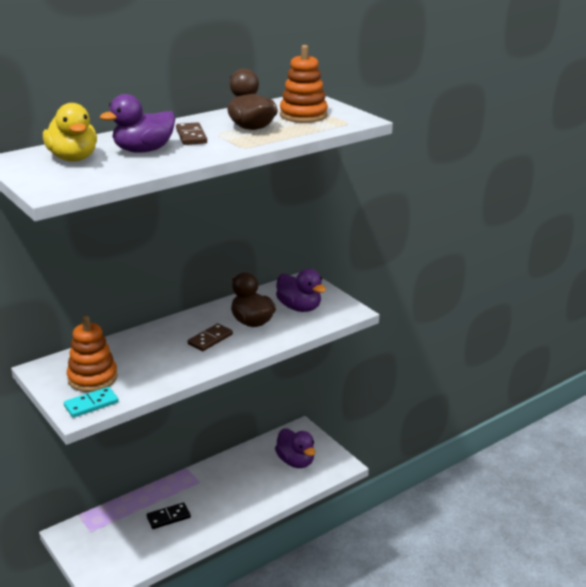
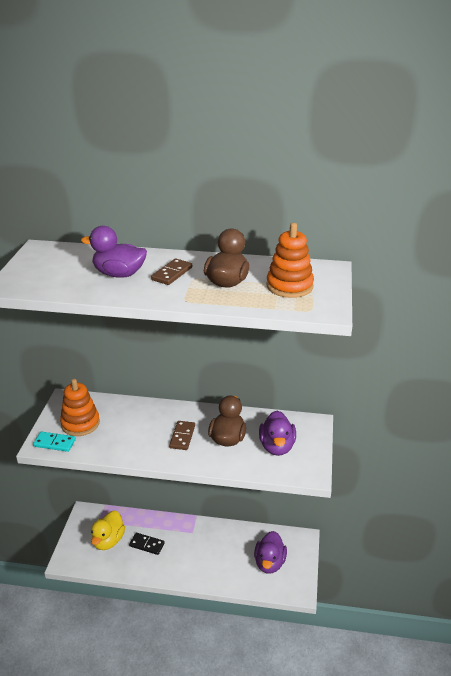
camera: 45 degrees right, 5 degrees up
yellow duck [43,103,97,162] -> yellow duck moved to [91,510,125,550]
brown domino [188,323,233,351] -> brown domino turned 75 degrees counterclockwise [169,421,195,450]

